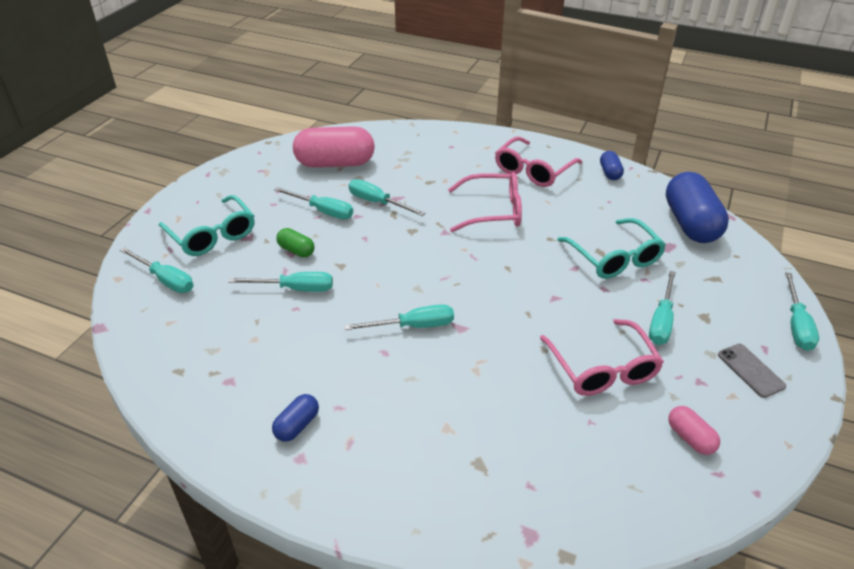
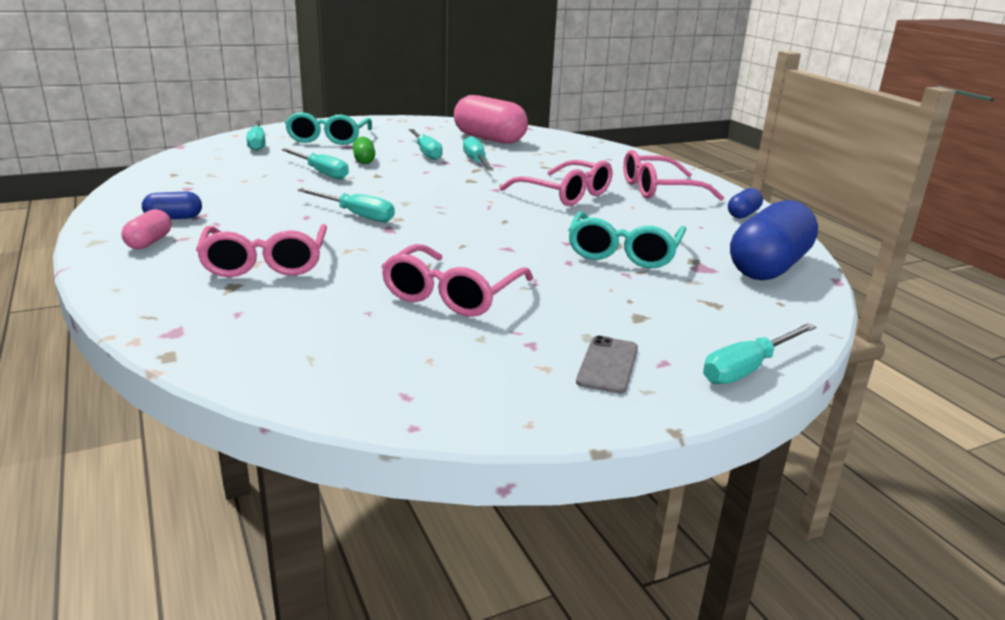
camera: 40 degrees right, 15 degrees down
turquoise screwdriver [649,271,676,345] -> none
pink capsule [668,406,720,455] -> pink capsule moved to [122,209,171,249]
none -> pink glasses [196,224,327,277]

